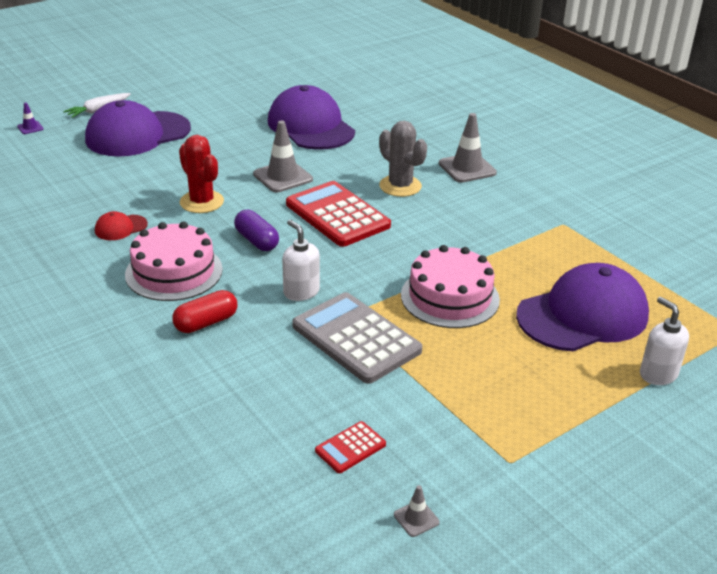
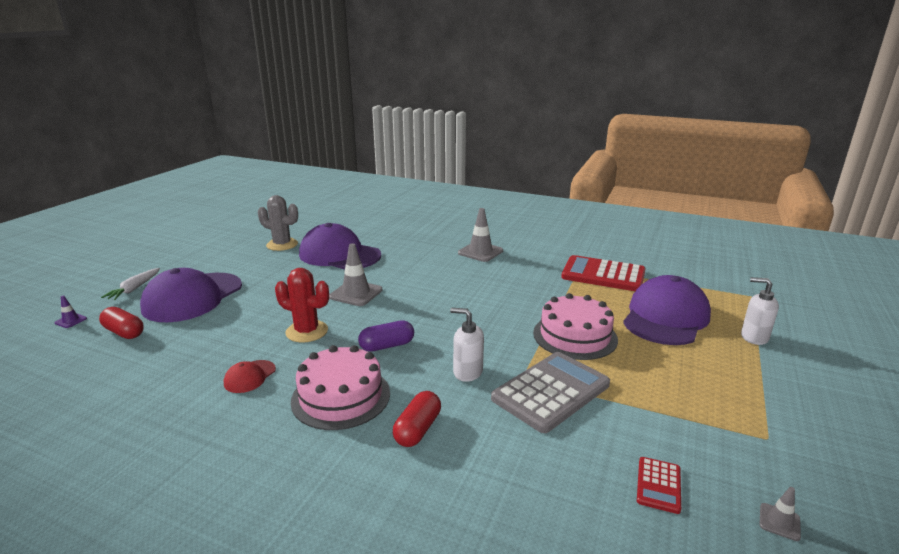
camera: 30 degrees left, 10 degrees down
purple capsule [234,210,279,251] -> purple capsule turned 45 degrees counterclockwise [358,320,414,352]
red calculator [286,181,391,247] -> red calculator moved to [561,255,646,291]
grey calculator [292,292,422,384] -> grey calculator turned 120 degrees clockwise [491,352,610,433]
grey cactus [379,121,427,197] -> grey cactus moved to [258,195,298,251]
none -> red capsule [99,307,144,339]

